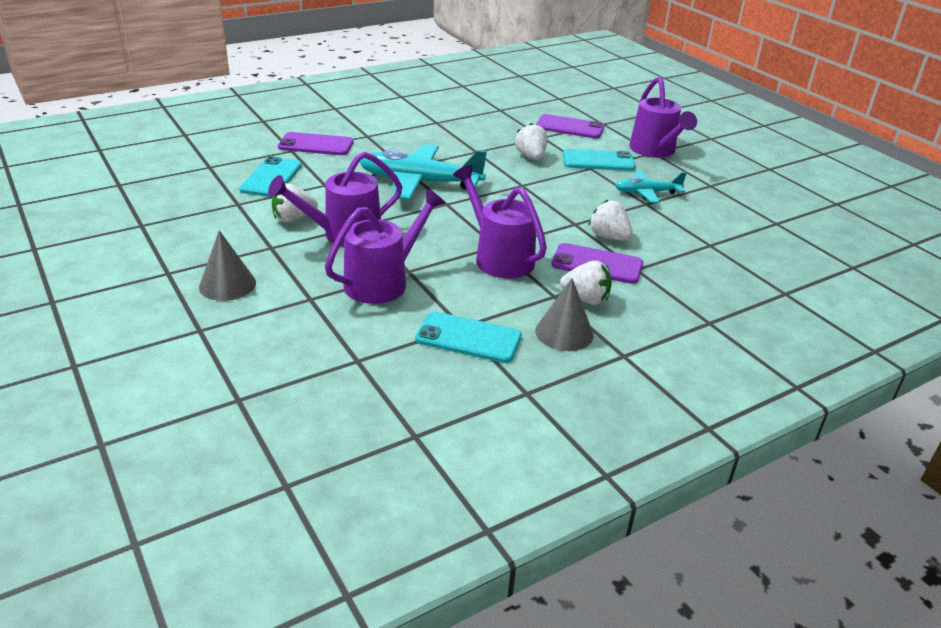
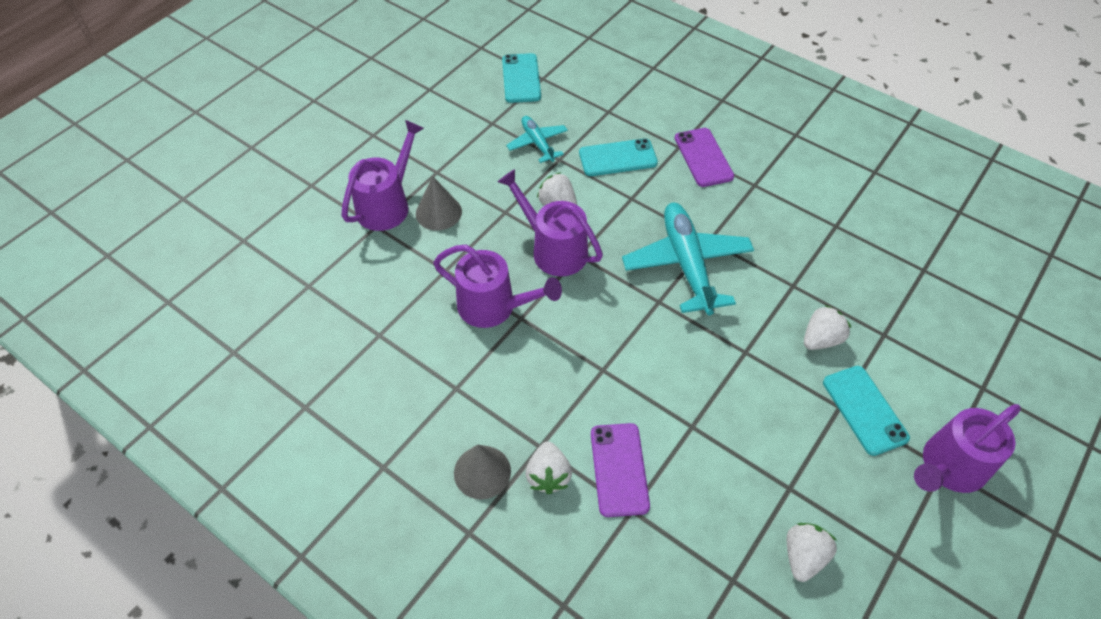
camera: 70 degrees right, 20 degrees up
turquoise phone [415,312,522,363] -> turquoise phone moved to [502,53,541,103]
purple watering can [453,165,547,278] -> purple watering can moved to [341,120,424,231]
purple phone [536,114,604,139] -> none
white strawberry [588,200,633,241] -> white strawberry moved to [787,523,837,582]
turquoise plane [615,171,687,203] -> turquoise plane moved to [506,116,568,163]

